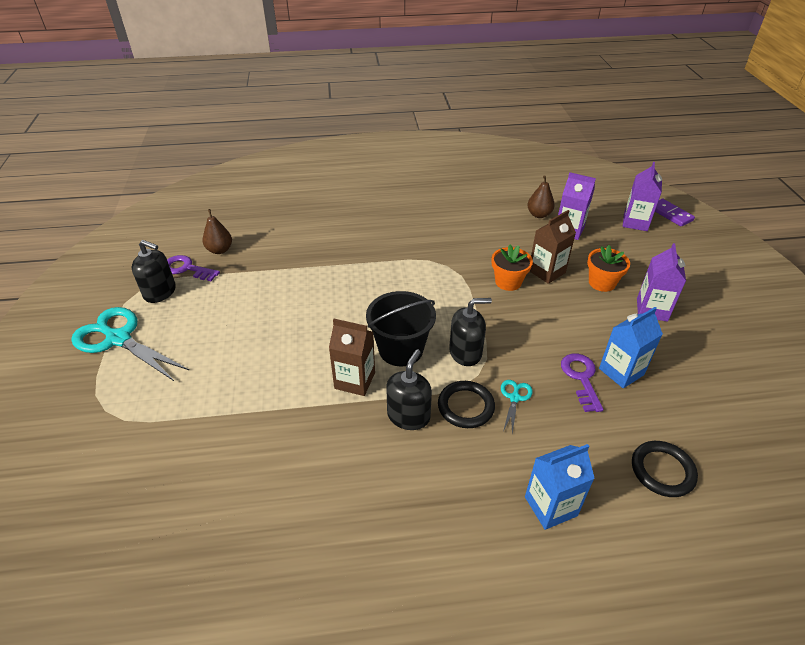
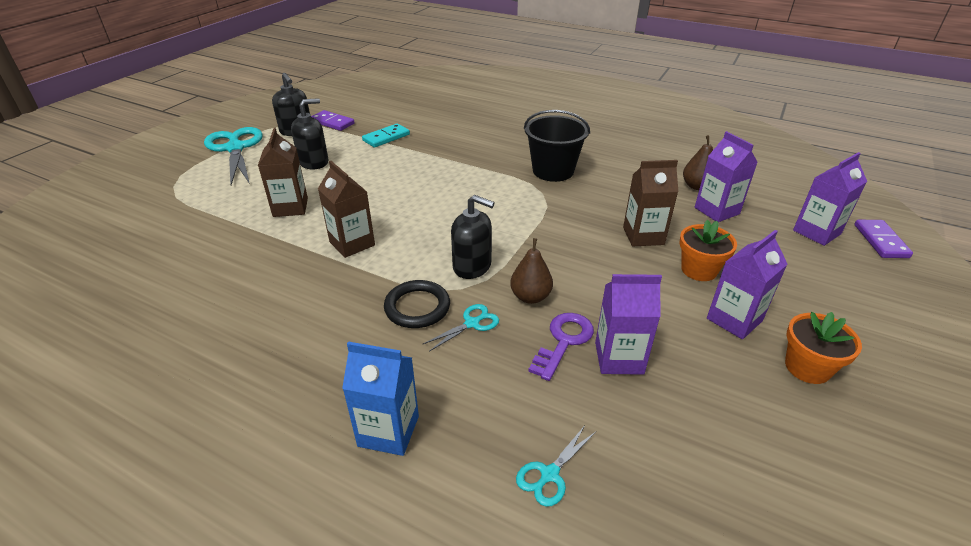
camera: 35 degrees right, 5 degrees down
purple key [167,255,220,281] -> purple domino [311,110,355,131]
brown pear [202,209,232,254] -> brown pear moved to [510,238,553,304]
black bucket [366,291,436,366] -> black bucket moved to [524,110,590,182]
black soap dispenser [386,349,432,430] -> black soap dispenser moved to [291,98,329,170]
orange flower pot [492,245,533,291] -> orange flower pot moved to [785,312,862,384]
blue carton [599,307,663,388] -> purple carton [595,274,662,375]
black ring [632,441,698,497] -> turquoise scissors [516,425,596,507]
none -> brown carton [258,128,308,217]
none -> turquoise domino [362,124,410,148]

